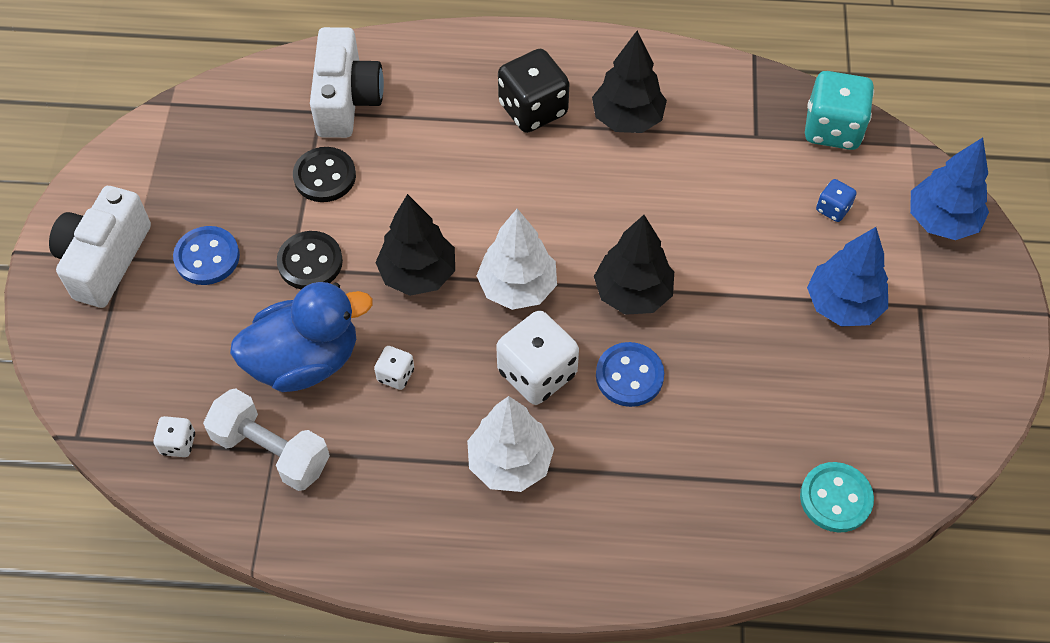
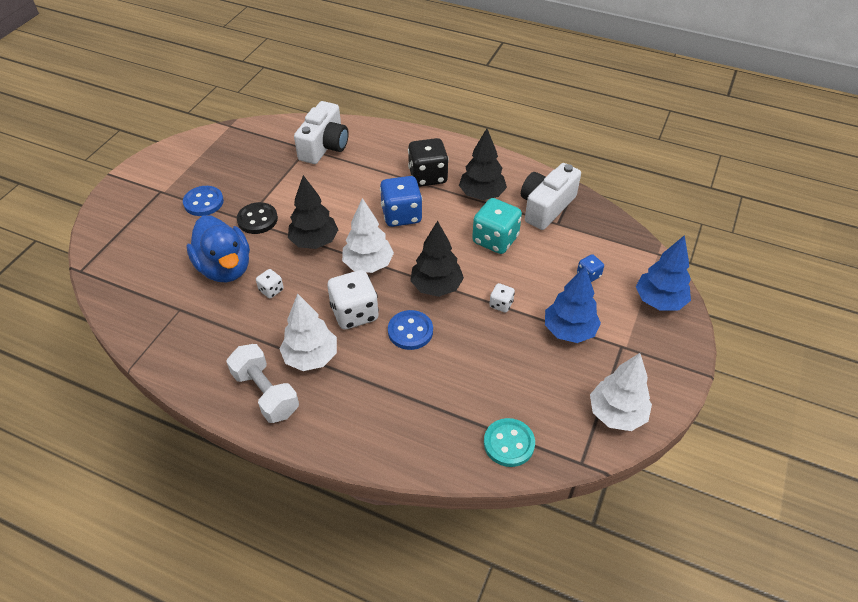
camera: 20 degrees right, 10 degrees down
white camera [49,186,151,308] -> white camera moved to [521,163,581,230]
white dice [153,416,195,457] -> white dice moved to [489,283,515,313]
white dumbbell [203,388,330,491] -> white dumbbell moved to [226,344,299,423]
blue duck [230,282,373,392] -> blue duck turned 60 degrees clockwise [187,216,250,283]
black button [293,147,356,202] -> none
turquoise dice [805,71,874,150] -> turquoise dice moved to [472,198,522,254]
none -> blue dice [380,176,422,227]
none -> white tree [590,353,652,431]

